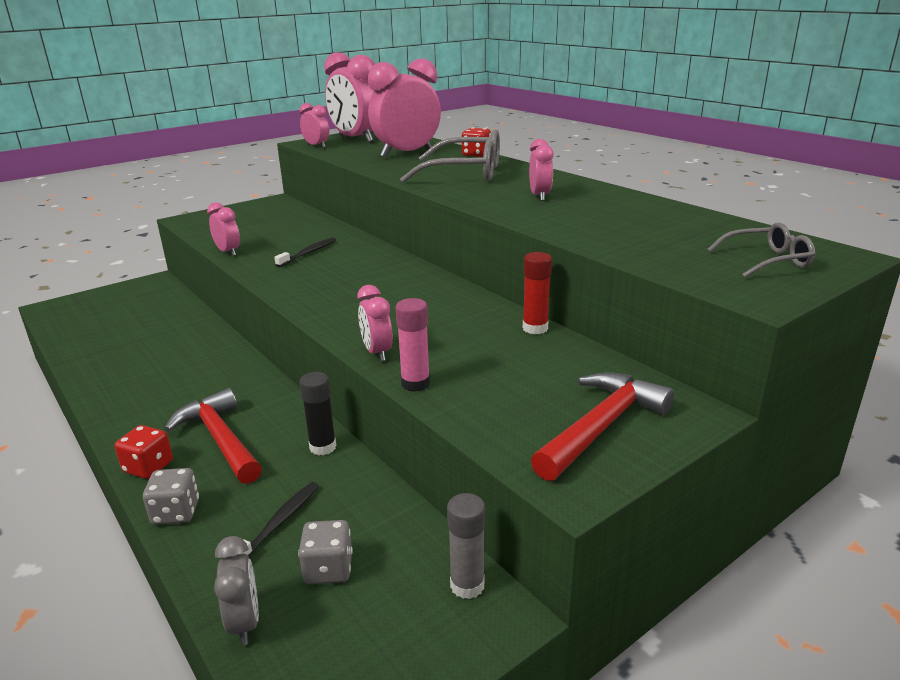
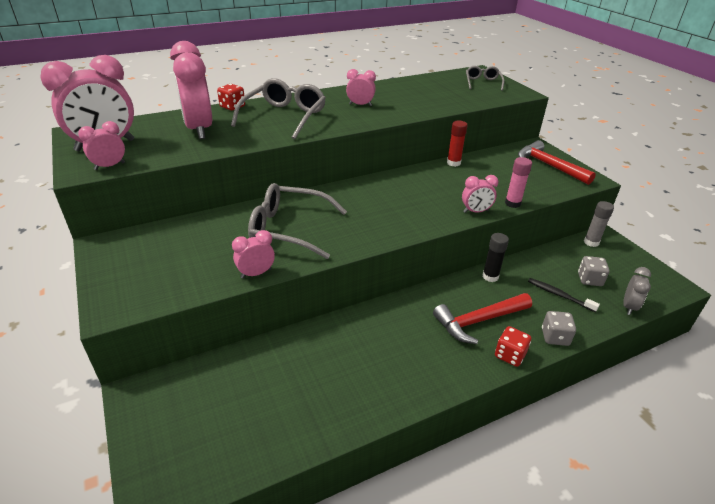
camera: 80 degrees left, 10 degrees up
grey clock [214,536,259,645] -> grey clock turned 120 degrees clockwise [623,267,651,315]
black toothbrush [274,237,336,267] -> grey glasses [248,183,347,259]

